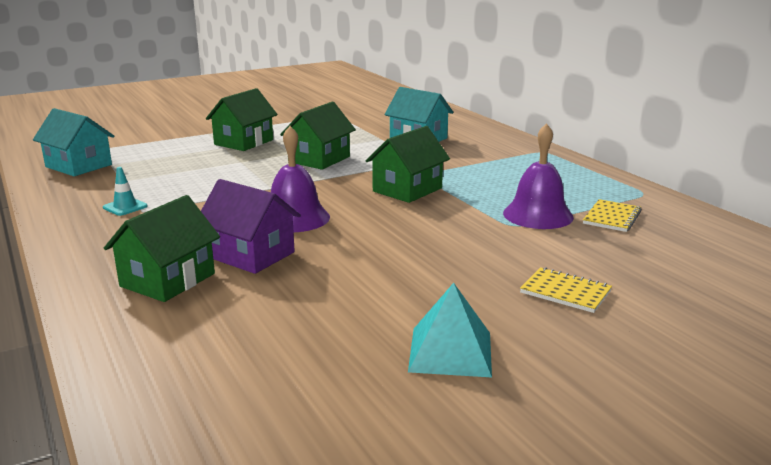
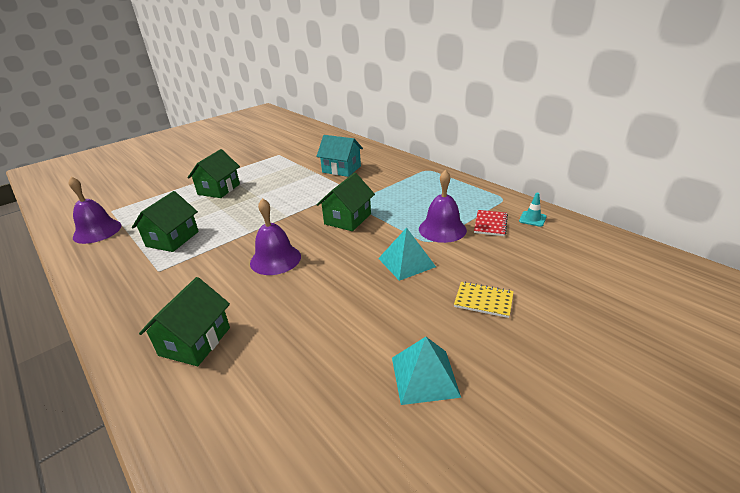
camera: 10 degrees left, 10 degrees up
turquoise house [33,108,114,176] -> purple bell [69,177,122,244]
turquoise traffic cone [103,167,148,216] -> turquoise traffic cone moved to [519,193,547,227]
purple house [201,179,301,274] -> none
green house [280,102,356,170] -> green house moved to [132,191,199,252]
yellow notebook [583,199,642,232] -> red notebook [474,210,508,236]
none -> turquoise pyramid [378,228,436,281]

